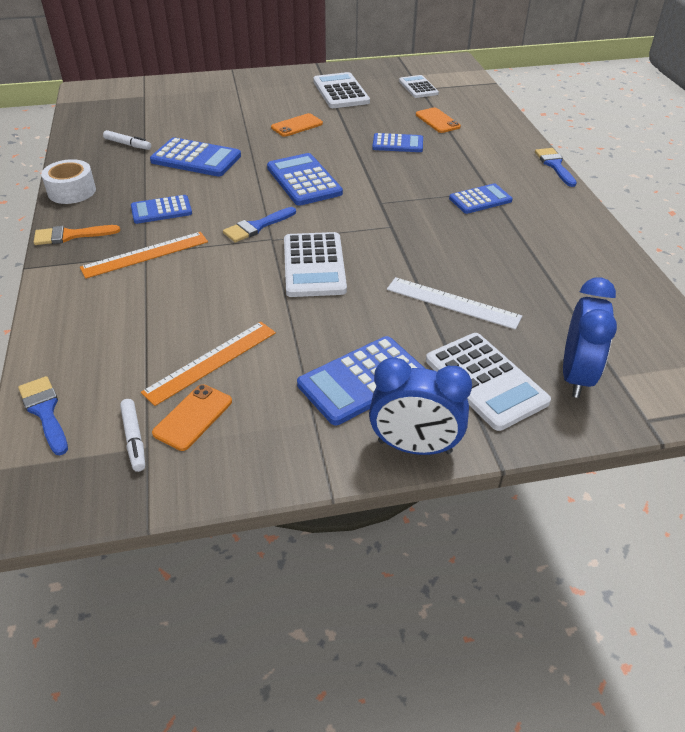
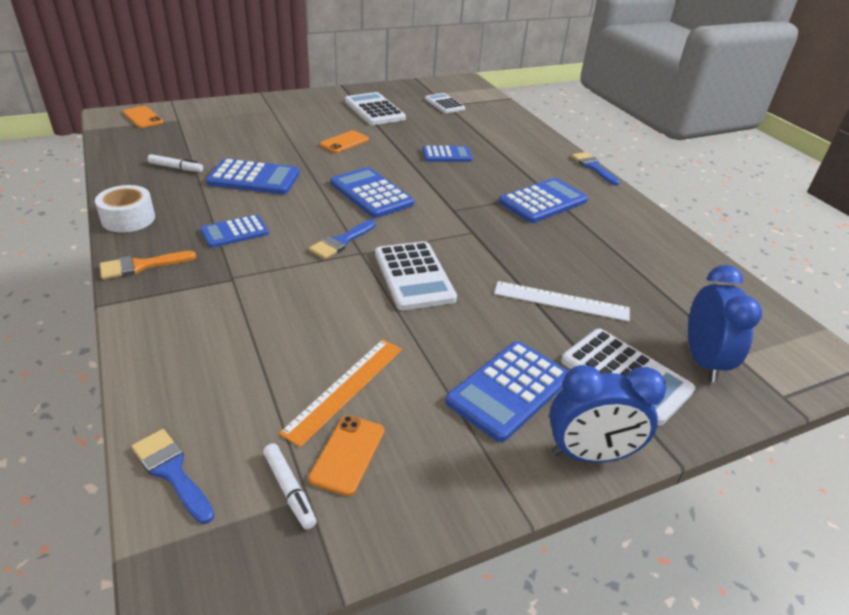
camera: 15 degrees left, 5 degrees down
orange ruler [80,232,208,279] -> none
orange phone [416,107,461,133] -> orange phone moved to [123,106,163,128]
blue calculator [449,183,513,214] -> blue calculator [499,178,588,223], size x1.55

